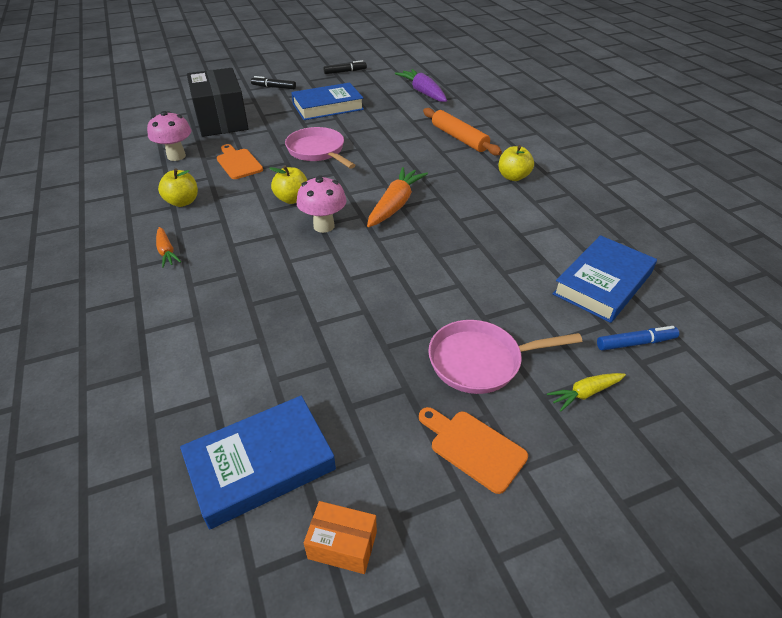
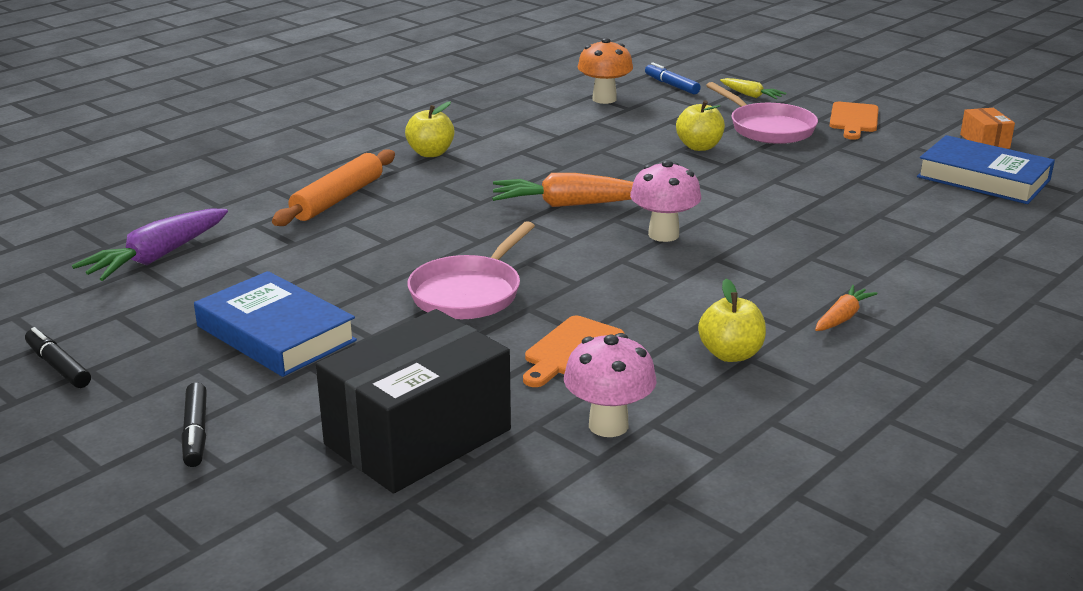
camera: 115 degrees left, 15 degrees down
yellow apple [269,166,307,204] -> yellow apple moved to [676,100,725,151]
blue book [552,235,657,323] -> orange mushroom [577,38,633,104]

